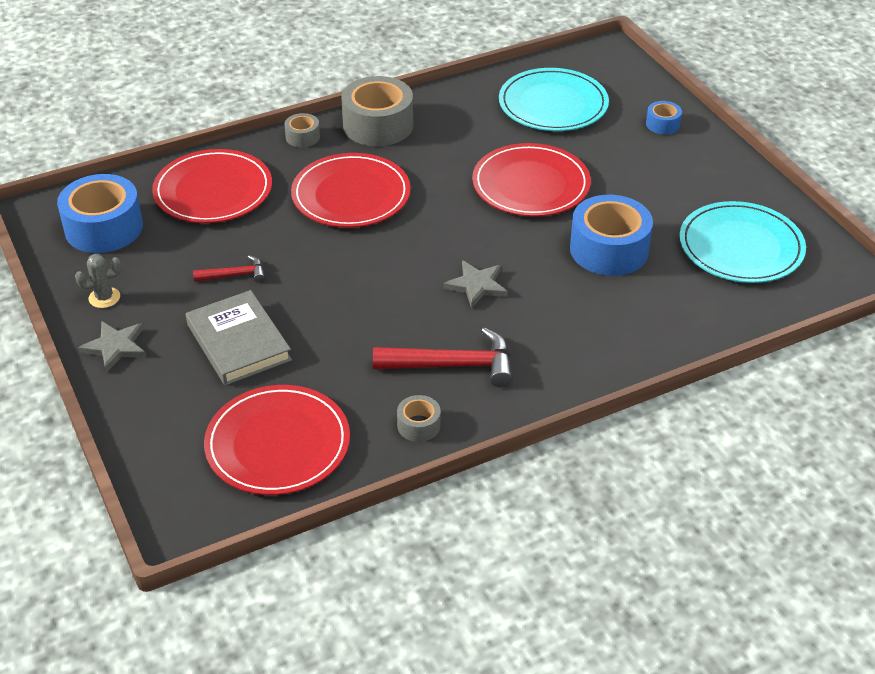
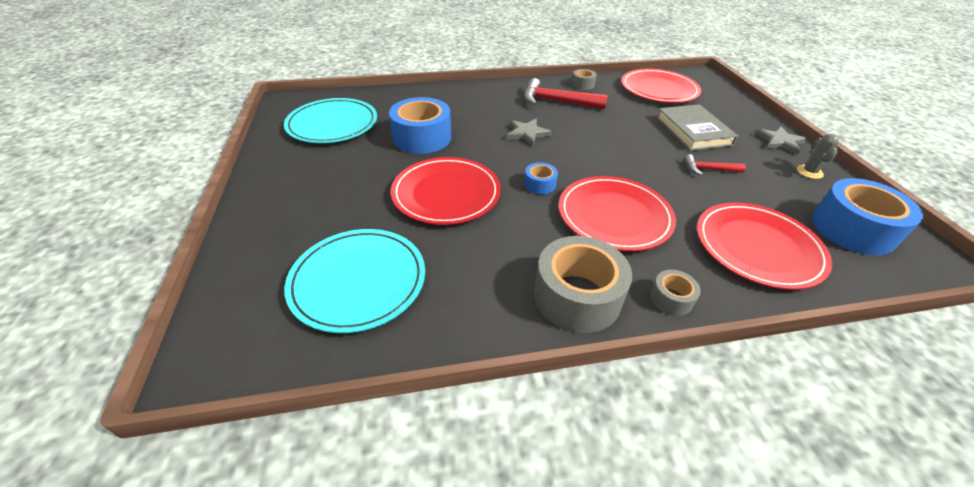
camera: 165 degrees left, 0 degrees up
grey cactus [75,254,122,308] -> grey cactus turned 75 degrees counterclockwise [797,133,839,179]
blue tape [646,101,682,134] -> blue tape moved to [524,162,558,195]

